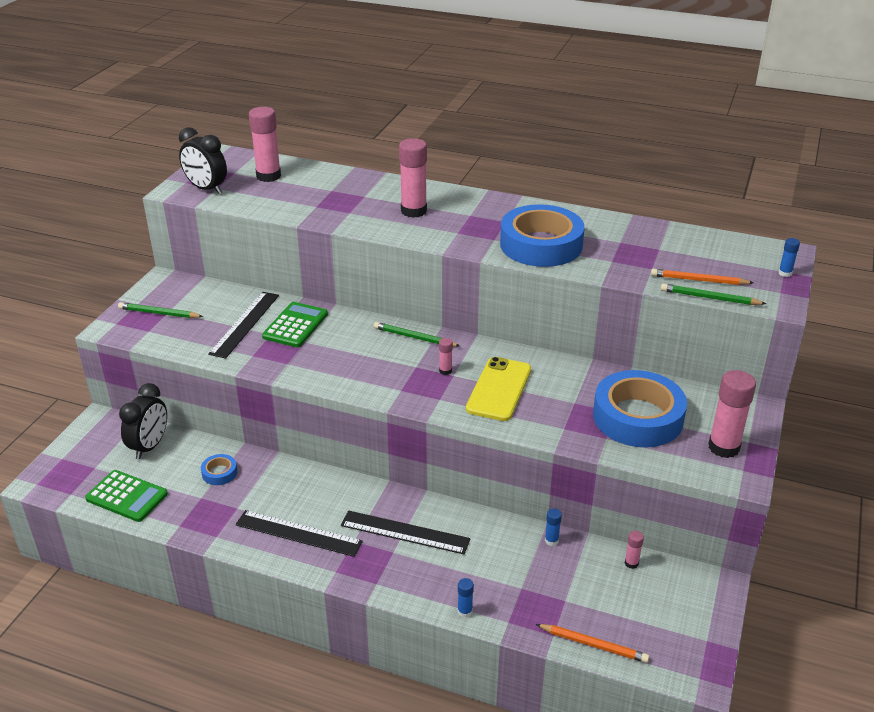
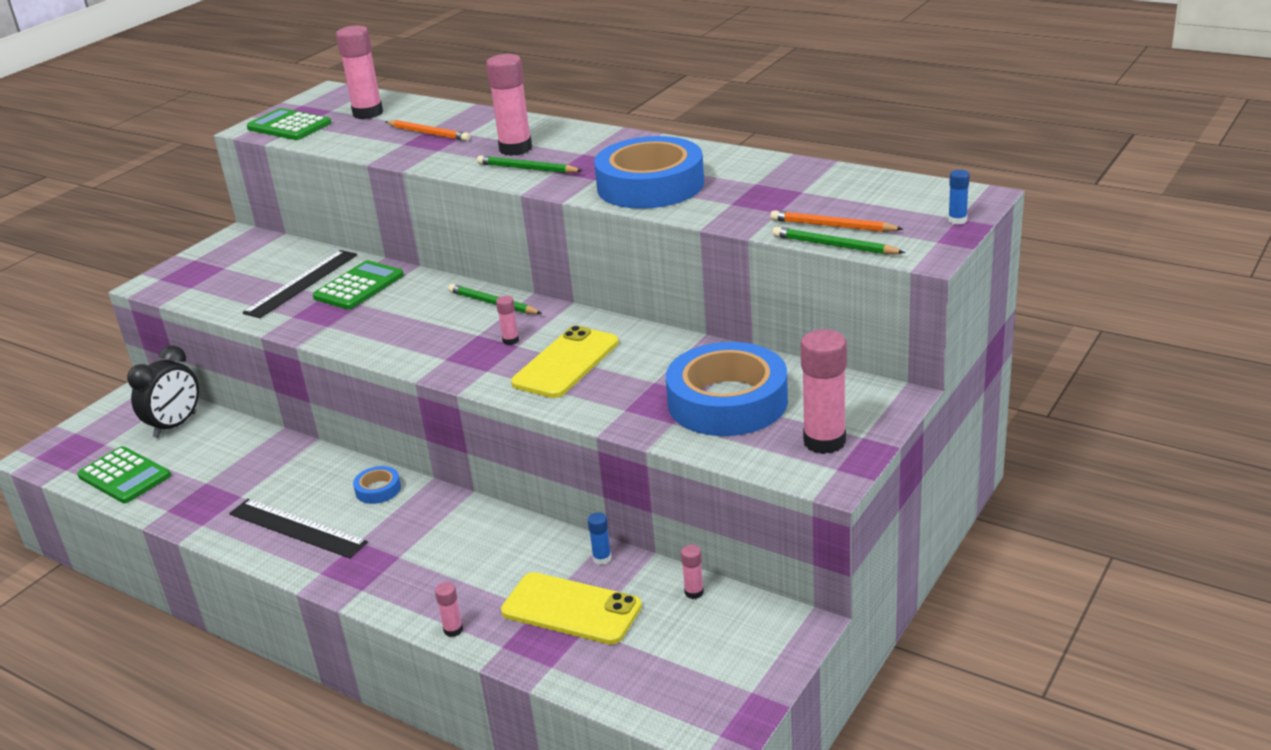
camera: 15 degrees right, 5 degrees down
green pencil [118,302,203,318] -> green pencil moved to [477,155,583,173]
black clock [179,127,227,194] -> green calculator [247,108,331,140]
blue tape [201,454,237,485] -> blue tape moved to [353,466,401,504]
black ruler [341,511,470,554] -> none
blue glue stick [458,578,474,618] -> pink glue stick [435,582,463,637]
orange pencil [536,624,649,663] -> orange pencil moved to [386,120,470,141]
none -> yellow phone [501,572,642,645]

